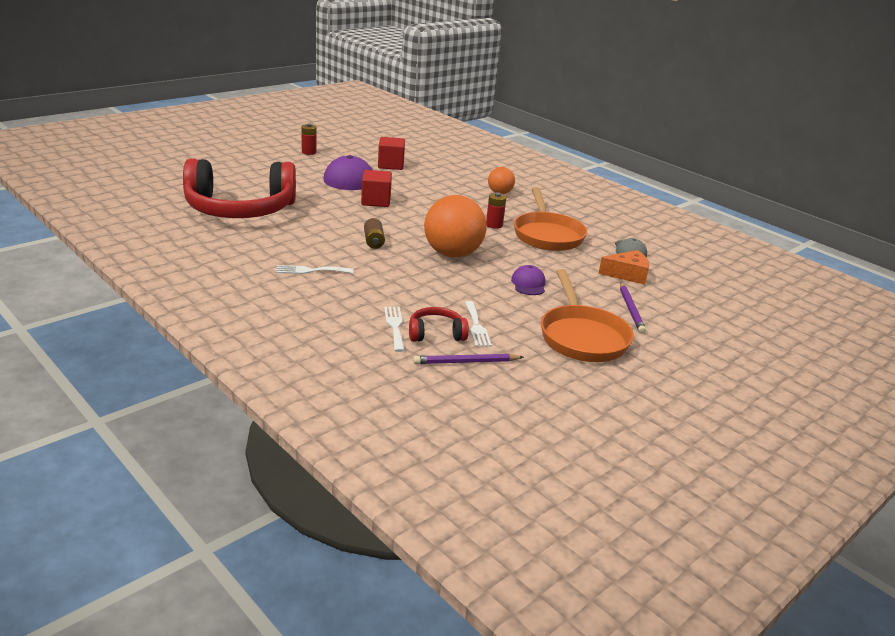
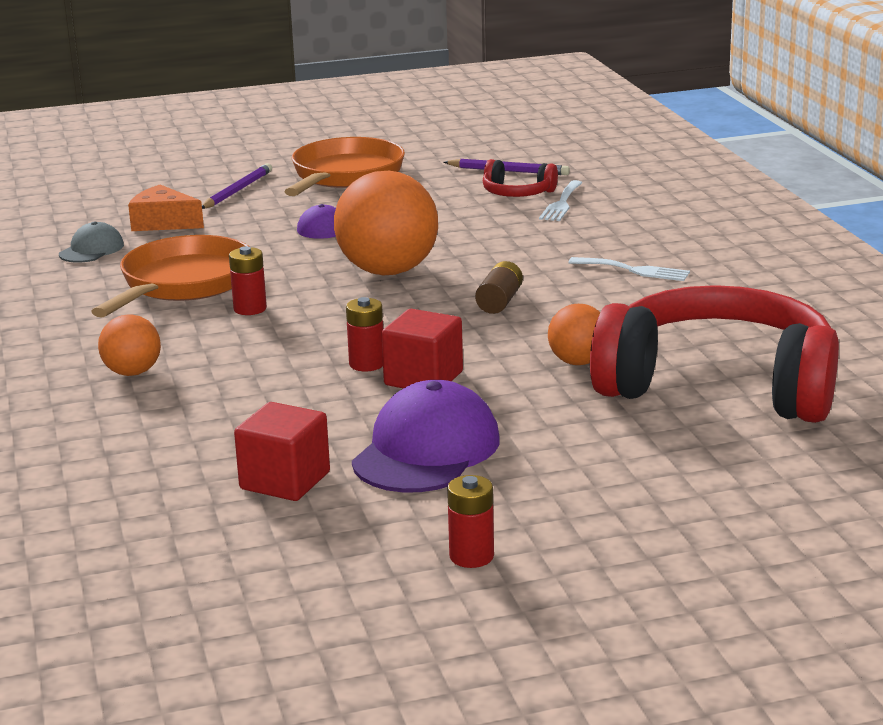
camera: 150 degrees left, 5 degrees down
white fork [465,301,492,347] -> none
none -> red battery [346,297,383,371]
none -> orange ball [548,304,601,365]

